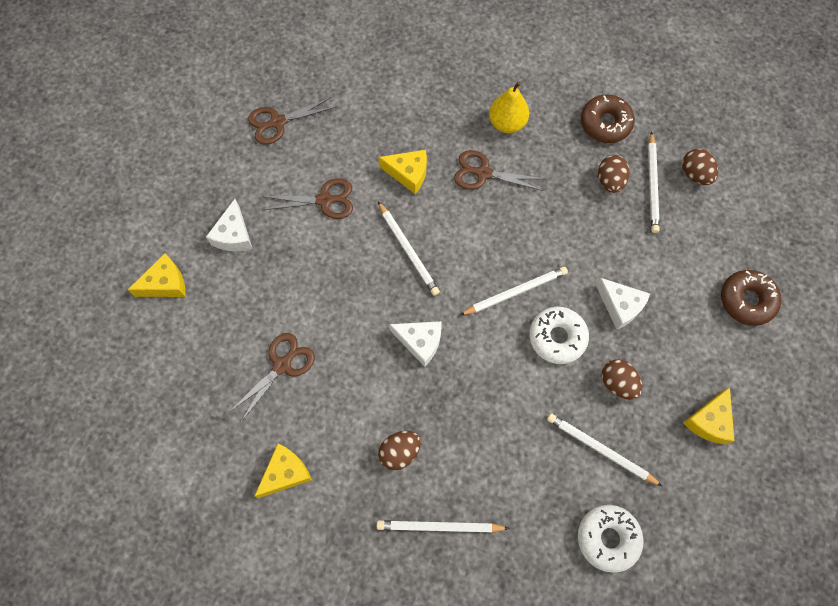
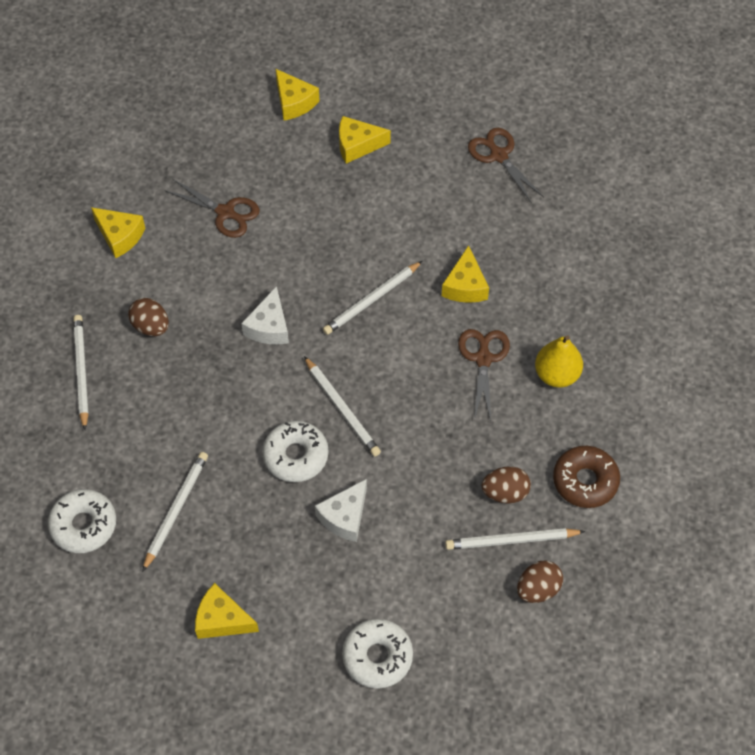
camera: 80 degrees right, 10 degrees down
white cheese [206,199,253,252] -> yellow cheese [339,116,391,164]
brown scissors [262,178,353,219] -> none
brown egg [602,359,642,400] -> none
brown donut [721,270,781,326] -> white donut [342,619,413,689]

